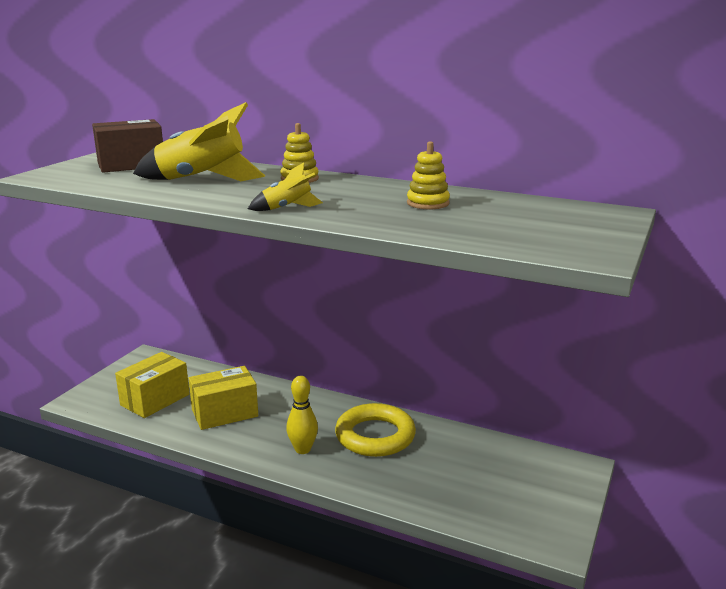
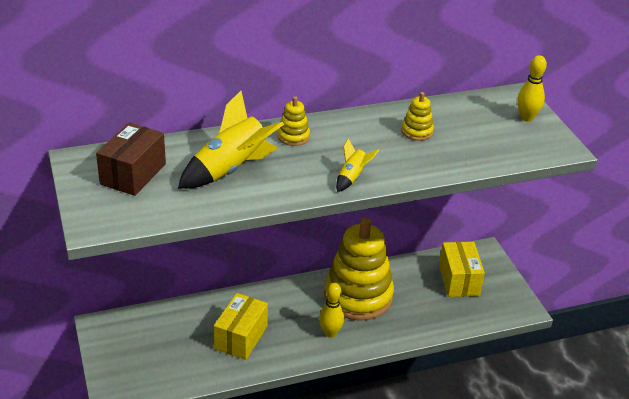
camera: 45 degrees left, 15 degrees up
yellow box [115,352,190,418] -> yellow box moved to [439,242,485,297]
yellow ring [335,403,416,457] -> yellow stacking toy [324,217,394,321]
none -> yellow bowling pin [517,55,547,122]

